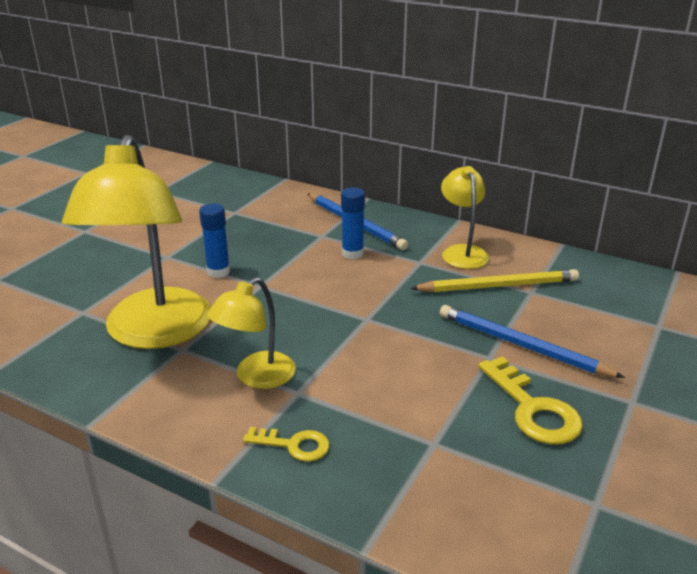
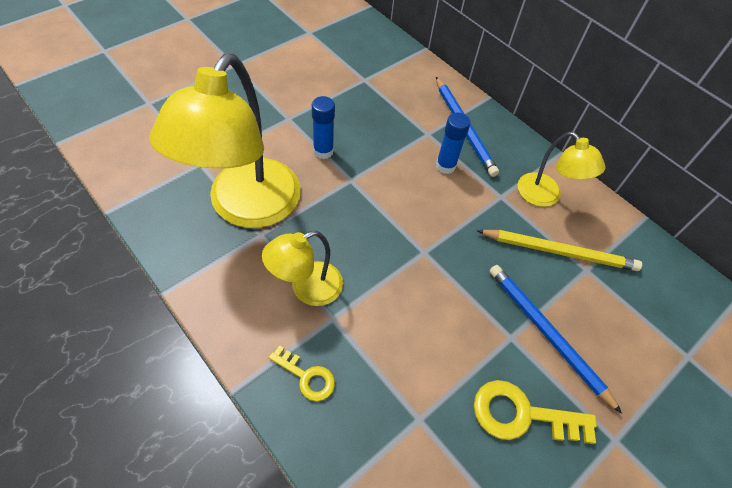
camera: 15 degrees right, 25 degrees up
yellow lamp [441,166,489,269] -> yellow lamp turned 135 degrees clockwise [518,132,606,207]
yellow key [478,356,583,444] -> yellow key turned 105 degrees clockwise [474,380,597,444]

